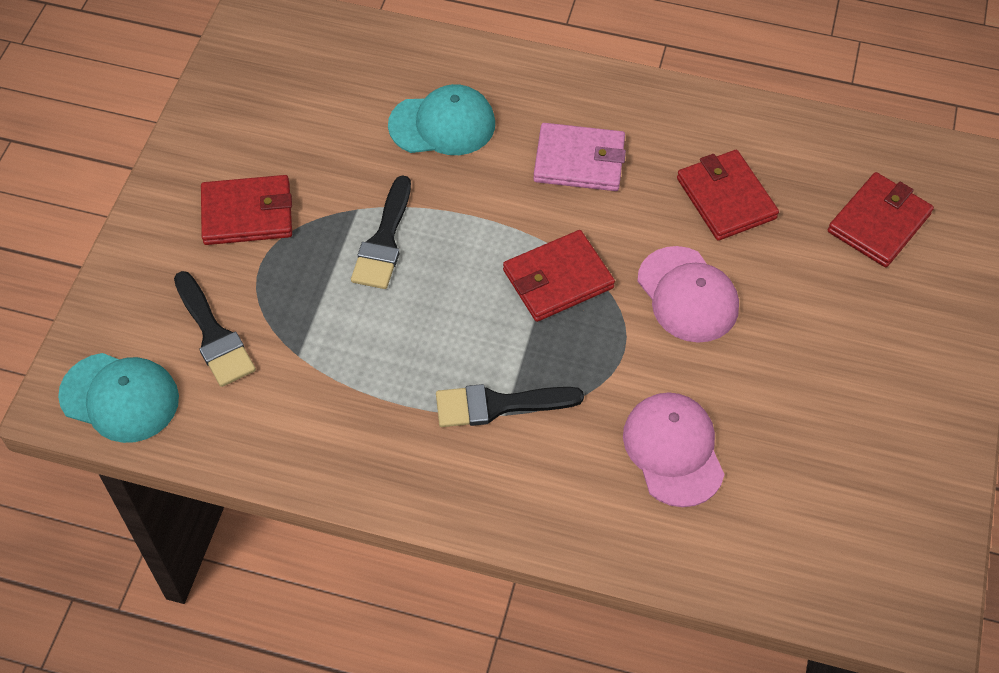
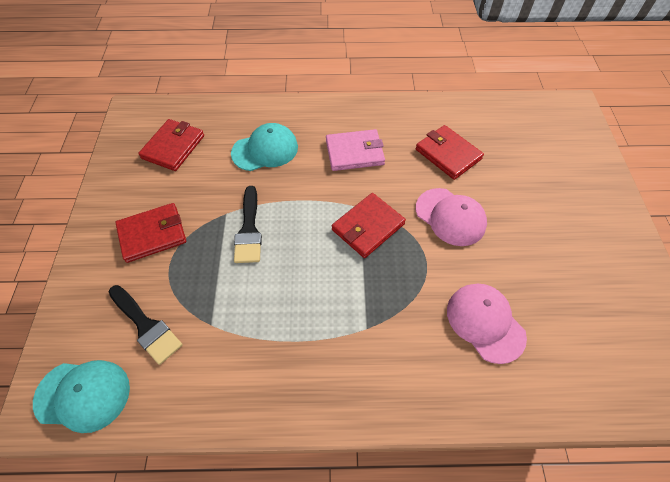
camera: 15 degrees left, 0 degrees up
black brush [436,384,584,427] -> none
red wallet [828,172,934,267] -> red wallet moved to [138,119,204,171]

